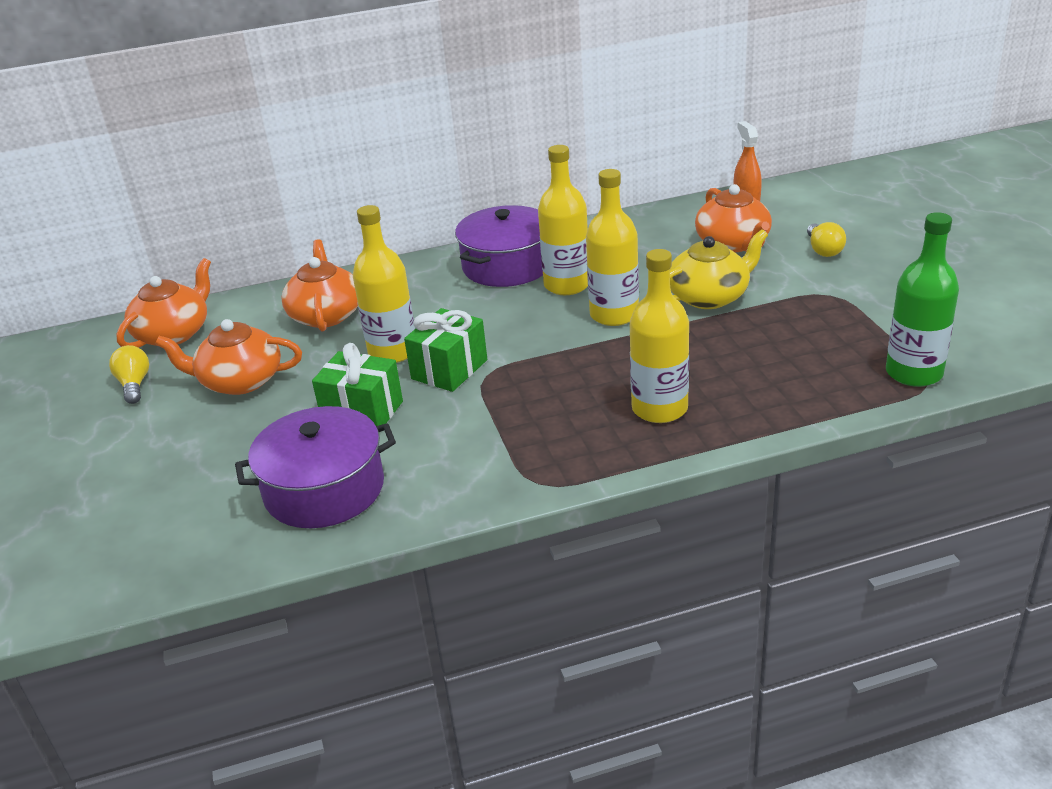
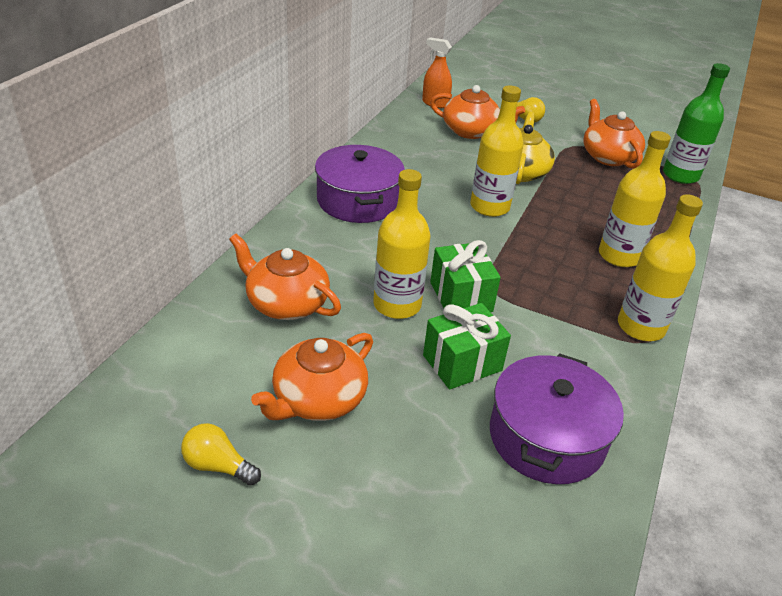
camera: 55 degrees left, 5 degrees up
orange teapot [116,258,211,348] -> orange teapot moved to [583,99,645,169]
yellow bottle [538,145,588,295] -> yellow bottle moved to [618,194,703,341]

